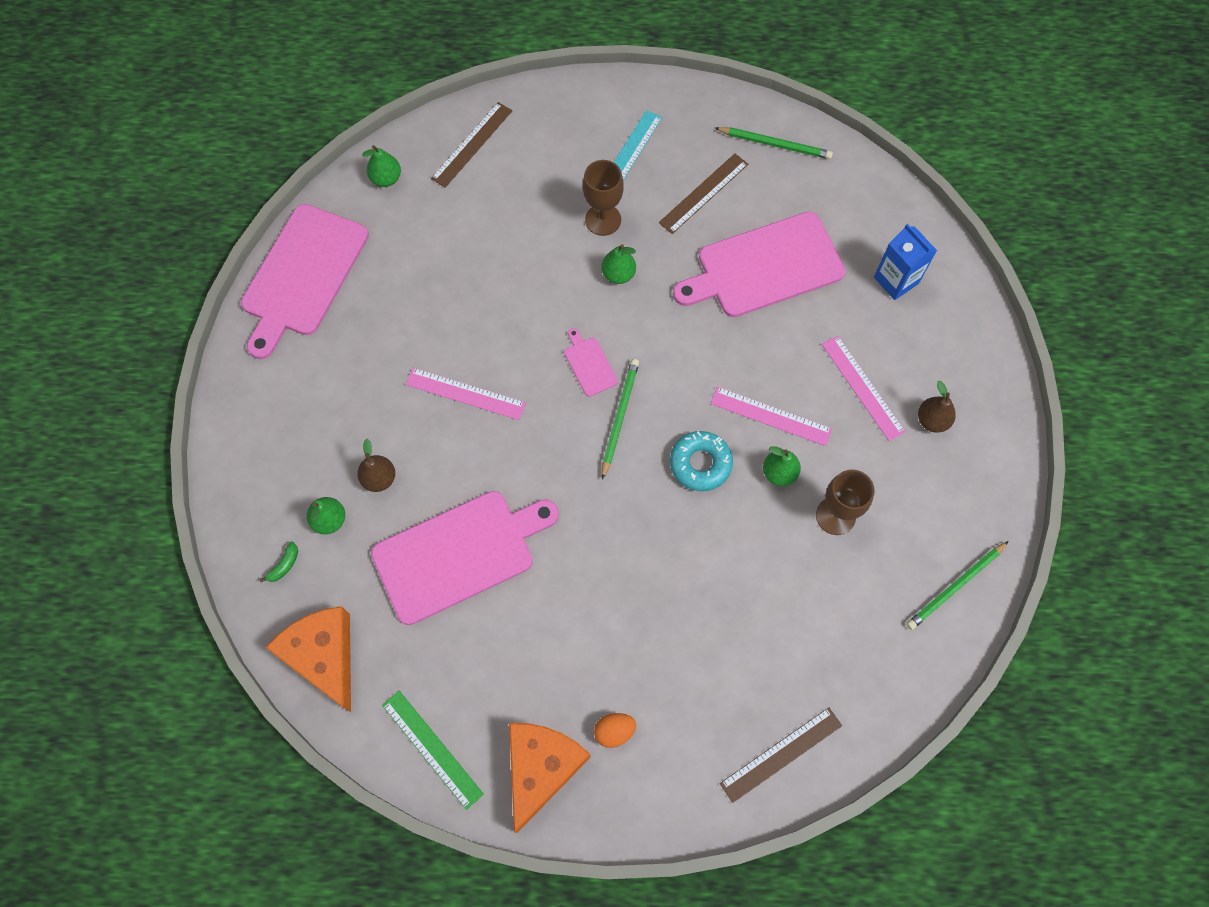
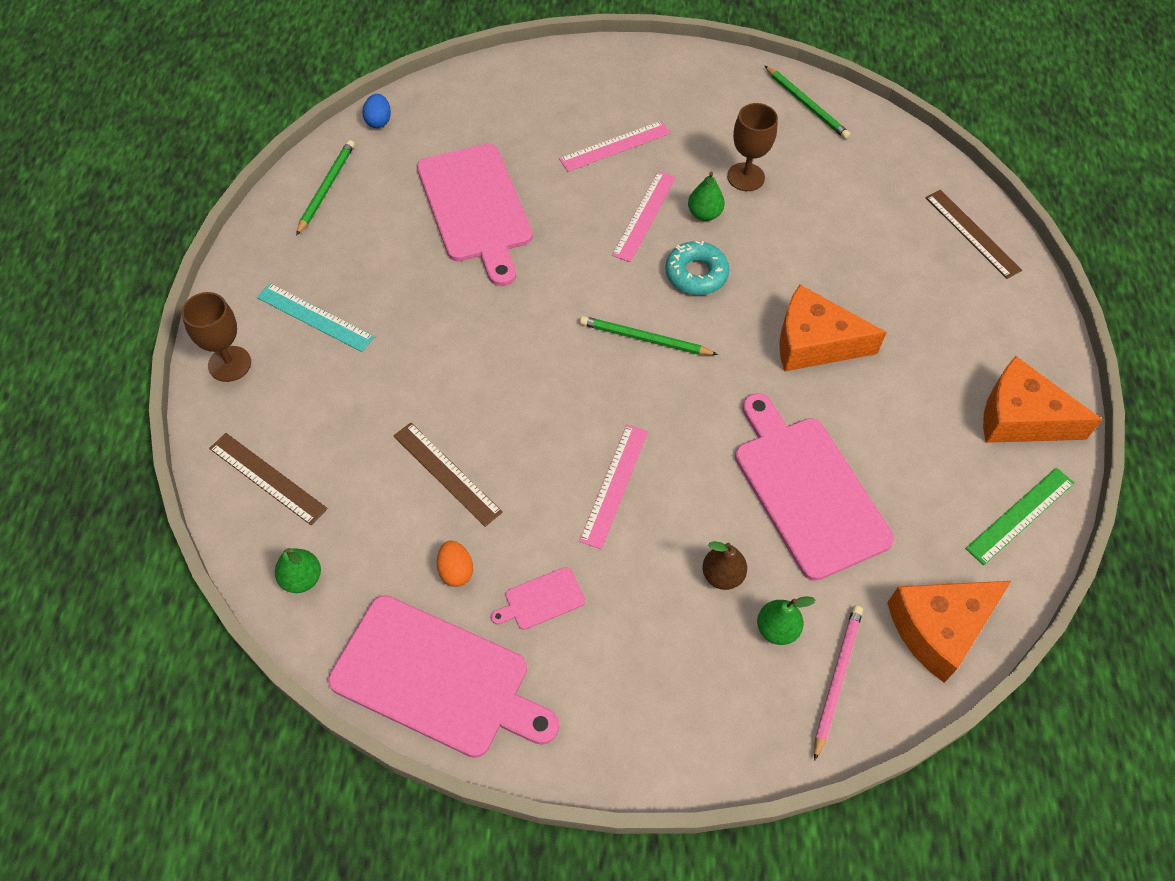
camera: 90 degrees left, 10 degrees down
green banana [260,542,298,582] -> pink pencil [814,606,863,761]
pink cutting board [564,328,618,397] -> pink cutting board moved to [491,567,585,630]
brown goblet [583,160,624,236] -> brown goblet moved to [182,292,251,382]
orange egg [594,713,636,748] -> orange egg moved to [437,541,473,587]
green pear [601,244,636,284] -> none
brown ruler [659,153,748,234] -> brown ruler moved to [393,422,503,527]
blue carton [874,224,937,300] -> none
brown pear [918,381,956,433] -> none
none -> blue egg [362,94,391,128]
none -> orange cheese [779,285,887,372]

